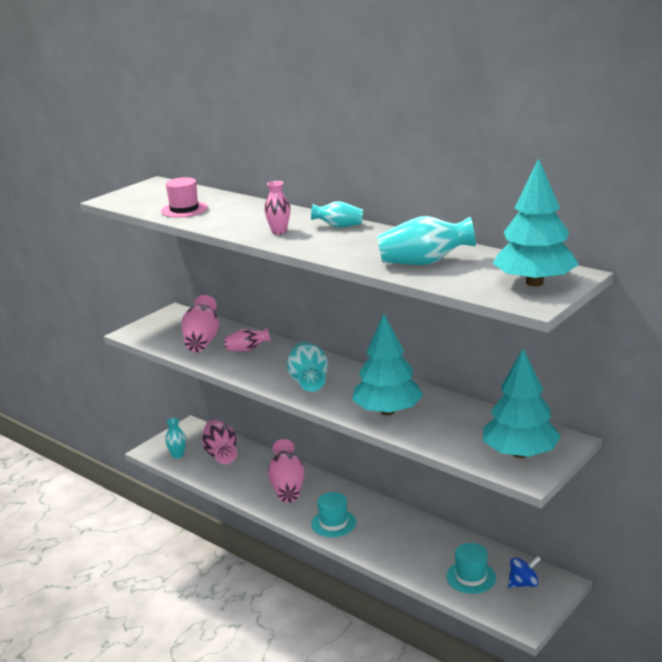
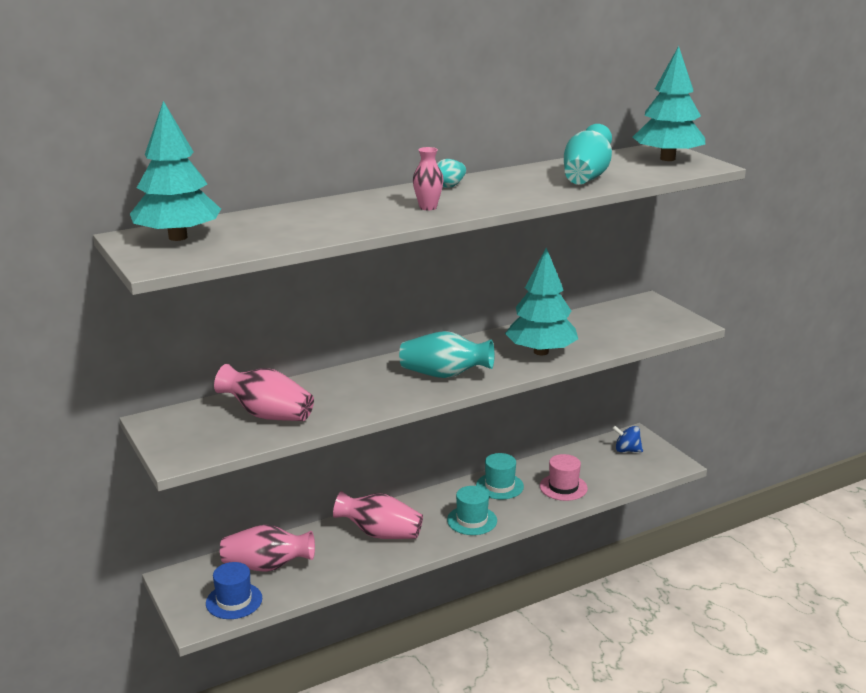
camera: 70 degrees left, 0 degrees up
pink hat [161,177,208,218] -> pink hat moved to [540,454,588,501]
turquoise vase [165,418,186,459] -> blue hat [206,562,262,619]
pink vase [224,328,270,351] -> none
turquoise hat [446,543,496,594] -> turquoise hat moved to [476,453,524,499]
turquoise tree [483,349,561,458] -> turquoise tree moved to [130,101,221,241]
blue spinning top [508,556,541,588] -> blue spinning top turned 75 degrees counterclockwise [612,426,643,452]

